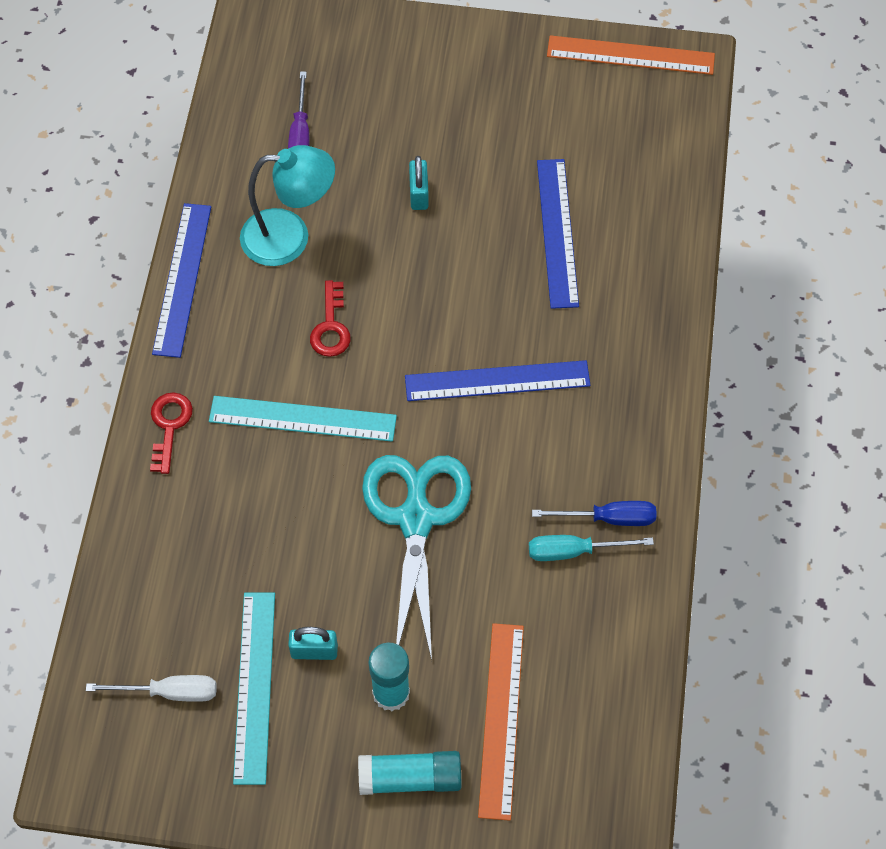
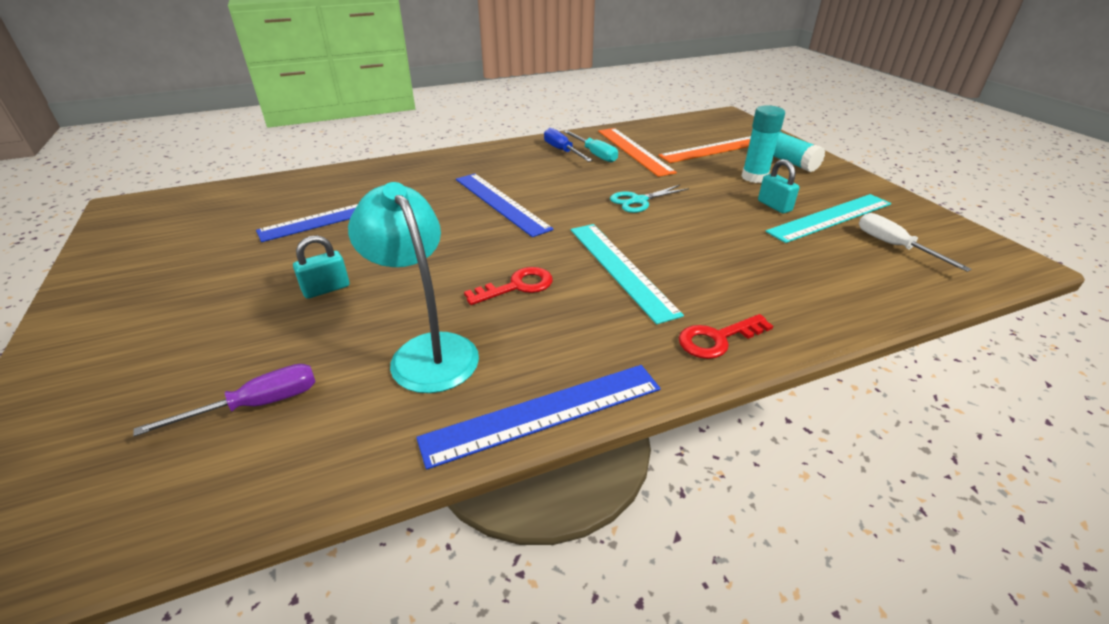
camera: 120 degrees left, 25 degrees down
turquoise scissors [362,455,471,660] -> turquoise scissors [610,185,689,213], size x0.50
orange ruler [547,35,715,75] -> orange ruler moved to [598,128,677,177]

